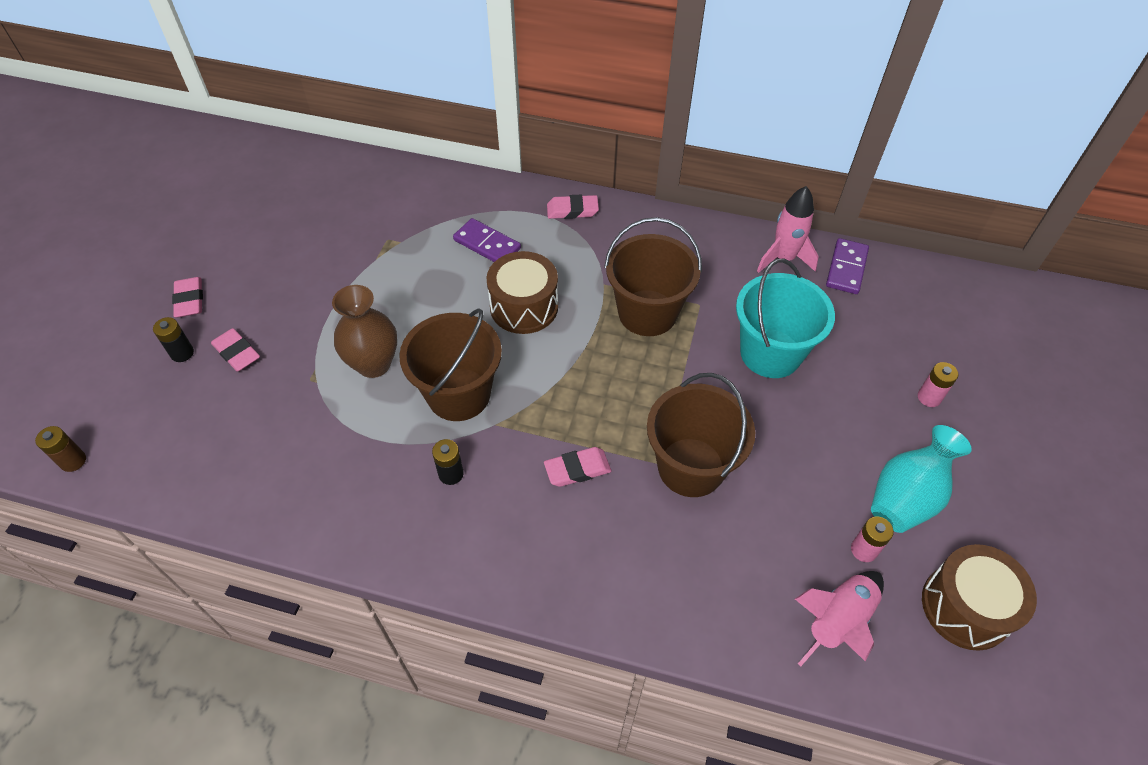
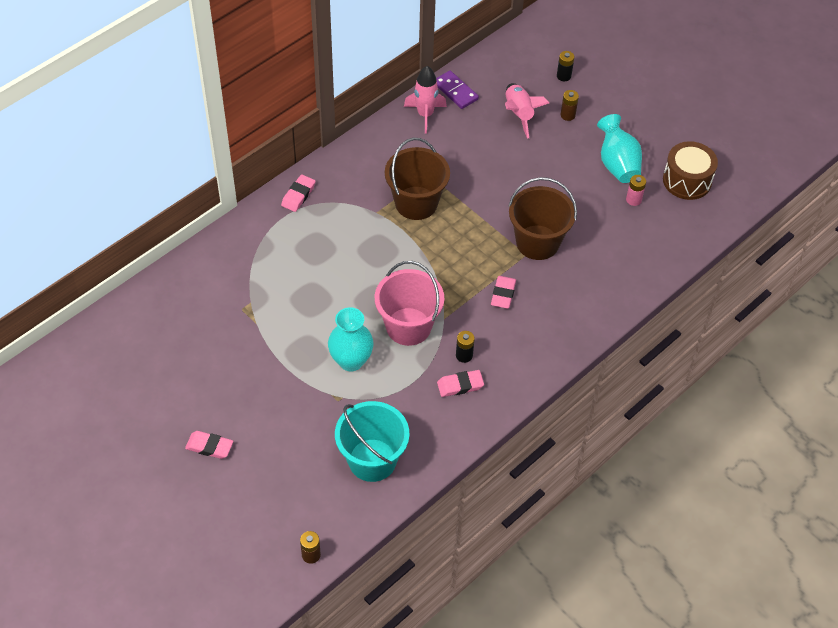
camera: 60 degrees left, 0 degrees up
black battery [153,317,194,362] -> black battery moved to [557,51,574,81]
pink eraser [211,328,260,372] -> pink eraser moved to [437,370,484,397]
brown vase [332,285,397,378] -> turquoise vase [328,307,374,371]
brown bucket [399,308,502,421] -> pink bucket [375,261,444,346]
purple domino [453,218,521,262] -> none
brown drum [486,251,558,334] -> none
turquoise bucket [736,259,835,378] -> turquoise bucket moved to [335,401,409,482]
pink rocket [795,571,884,667] -> pink rocket moved to [505,83,549,138]
pink battery [918,362,958,407] -> brown battery [560,90,579,121]

